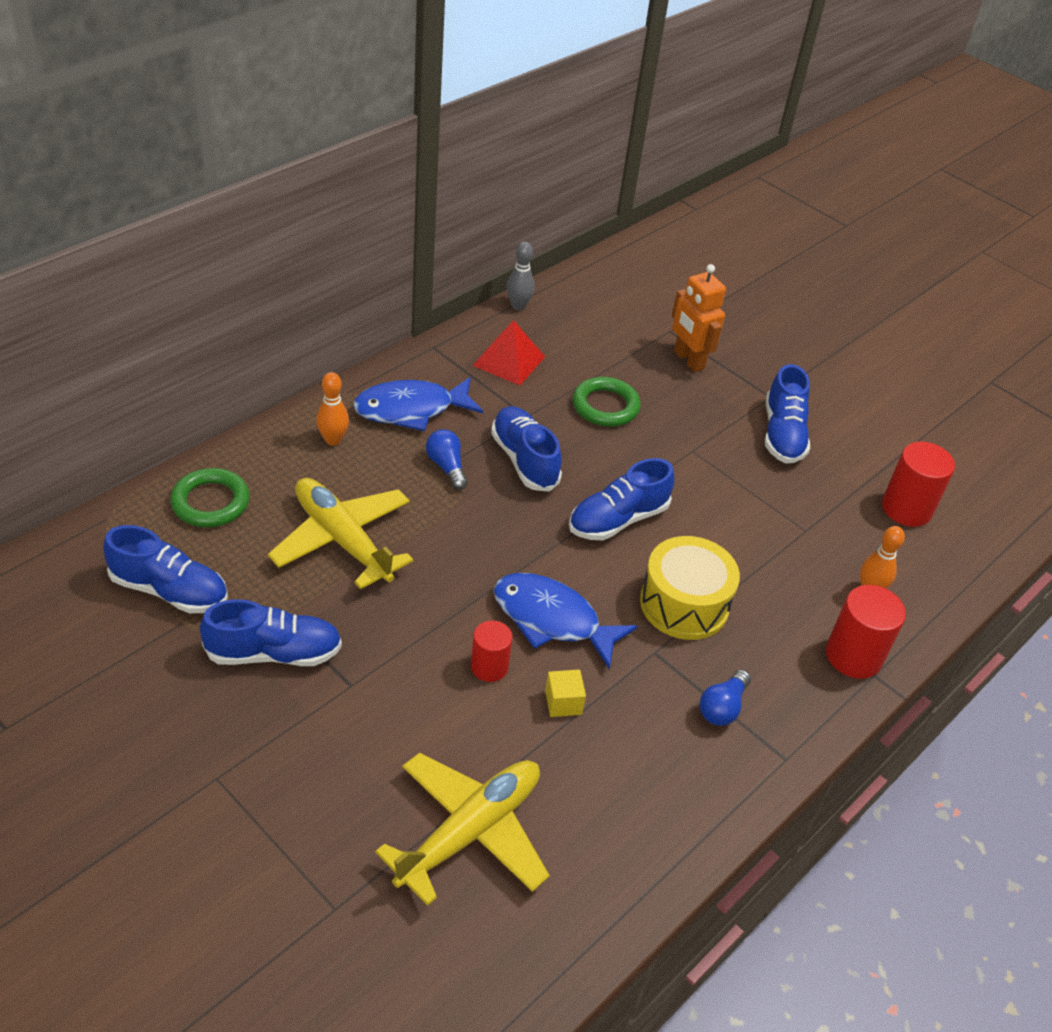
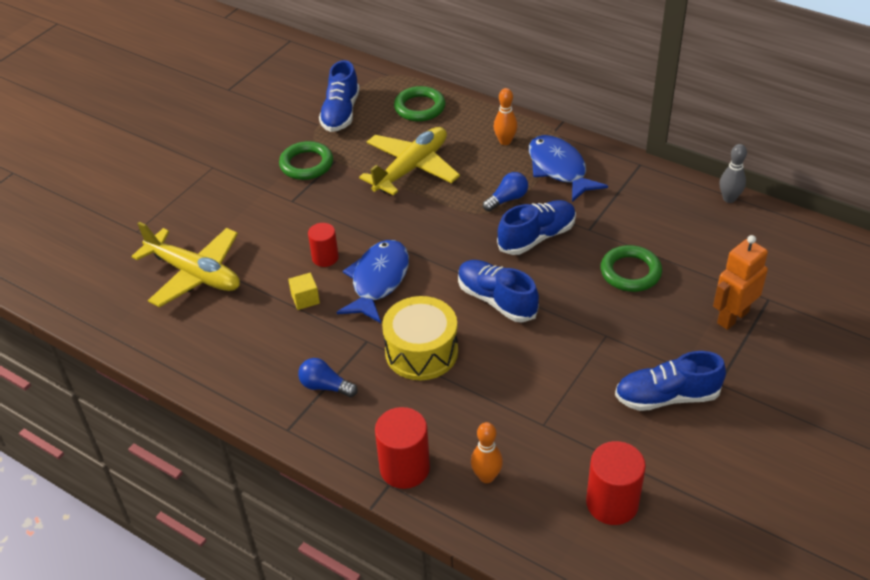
camera: 85 degrees right, 0 degrees up
blue shoe [200,599,342,666] -> green ring [279,141,333,180]
red pyramid [472,320,545,386] -> none

